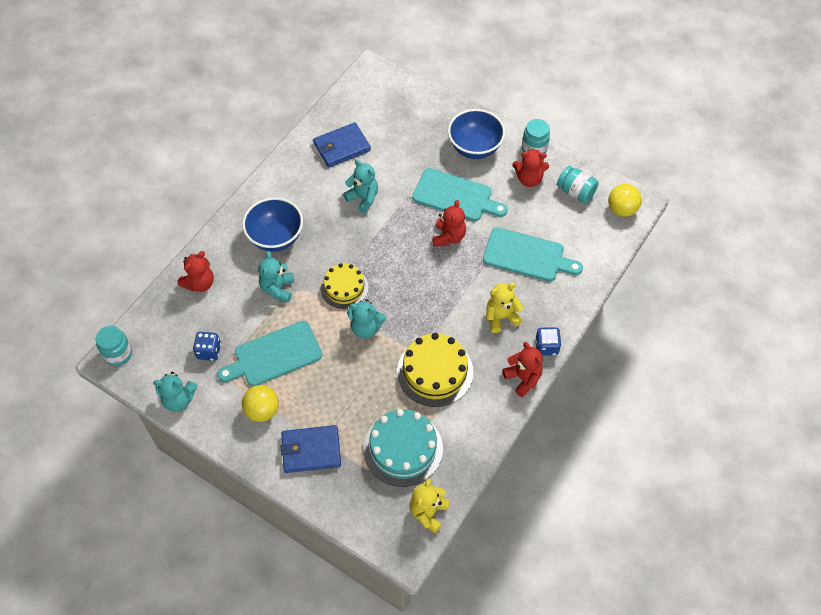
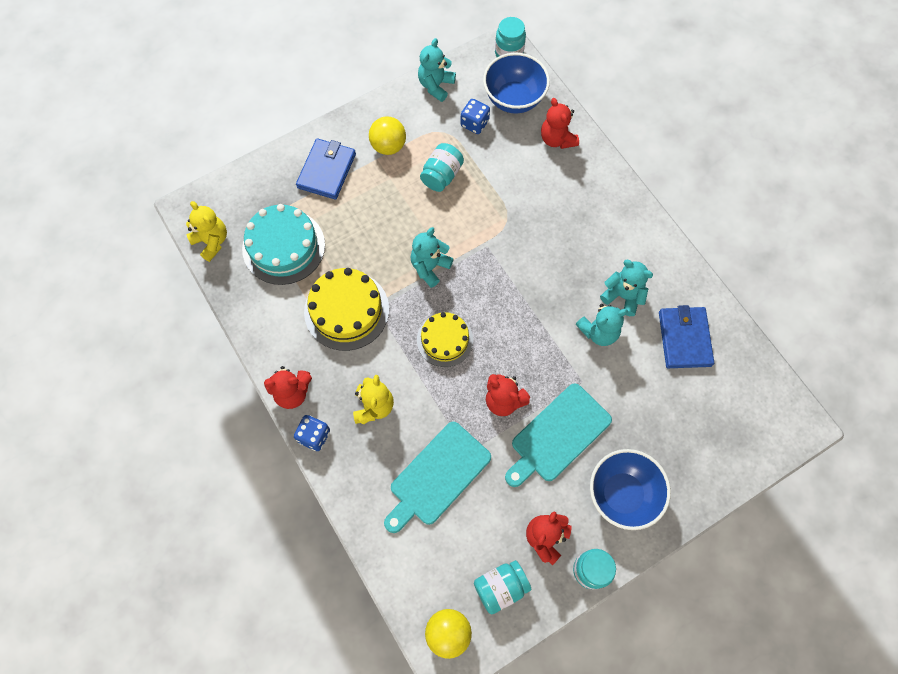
camera: 115 degrees right, 10 degrees up
turquoise cutting board [217,321,322,386] -> turquoise jar [420,143,464,192]
blue bowl [242,197,303,252] -> blue bowl moved to [483,52,550,113]
turquoise teddy bear [258,251,294,303] -> turquoise teddy bear moved to [600,260,653,316]
yellow cake [321,263,368,309] -> yellow cake moved to [417,312,473,367]

